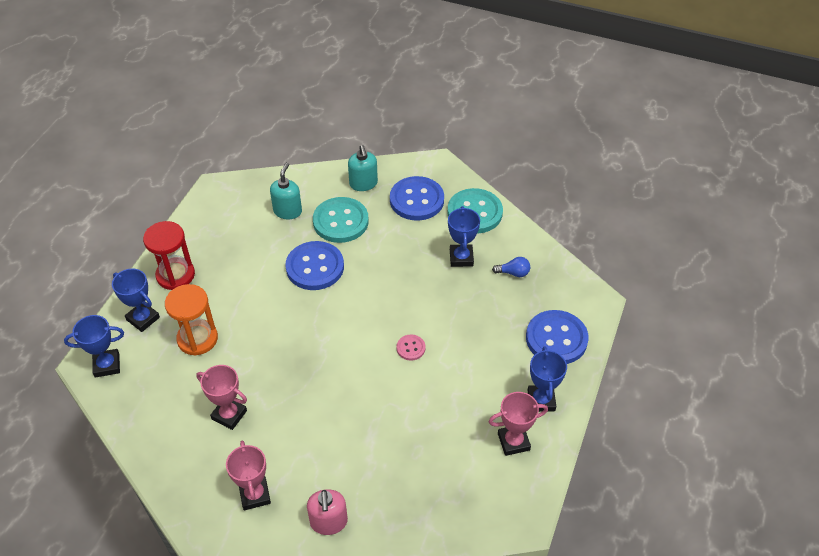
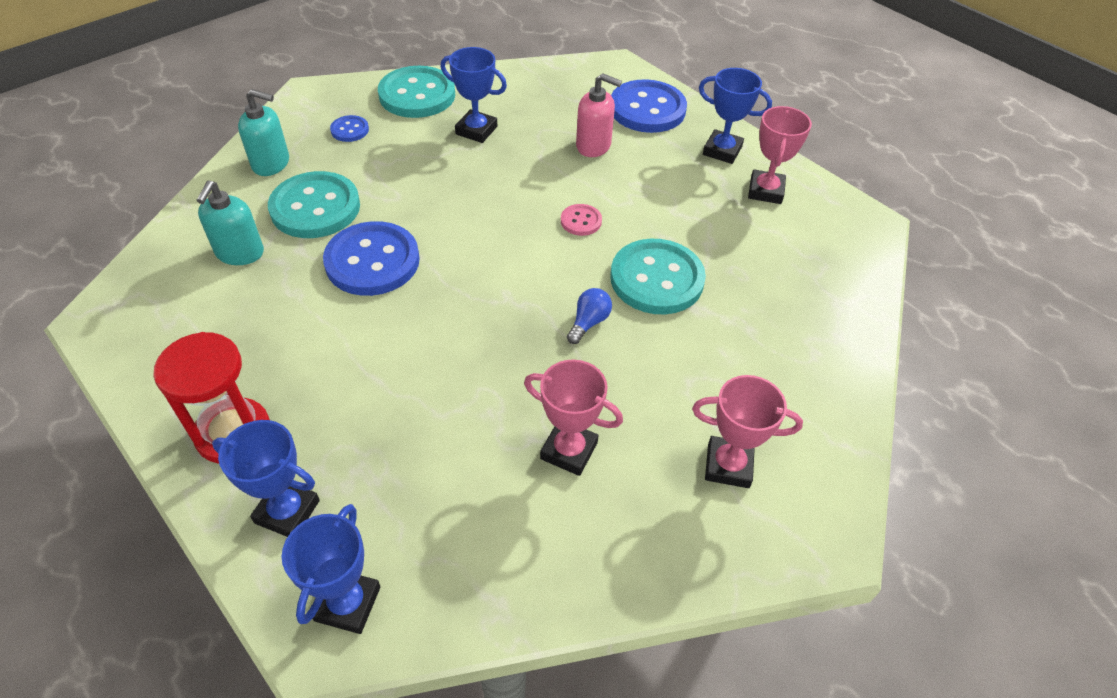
camera: 65 degrees left, 0 degrees up
blue trophy [112,268,160,332] -> blue trophy turned 45 degrees clockwise [212,420,320,537]
orange hourglass [165,284,218,356] -> none
pink trophy [196,365,247,430] -> pink trophy turned 60 degrees clockwise [524,359,623,476]
turquoise soap dispenser [270,163,302,219] -> turquoise soap dispenser turned 120 degrees counterclockwise [196,181,264,265]
pink soap dispenser [307,489,348,535] -> pink soap dispenser moved to [576,73,622,157]
blue button [390,176,444,221] -> blue button [330,115,369,142], size x0.47
blue light bulb [492,257,530,277] -> blue light bulb moved to [567,288,612,344]
none -> turquoise button [610,239,706,314]

